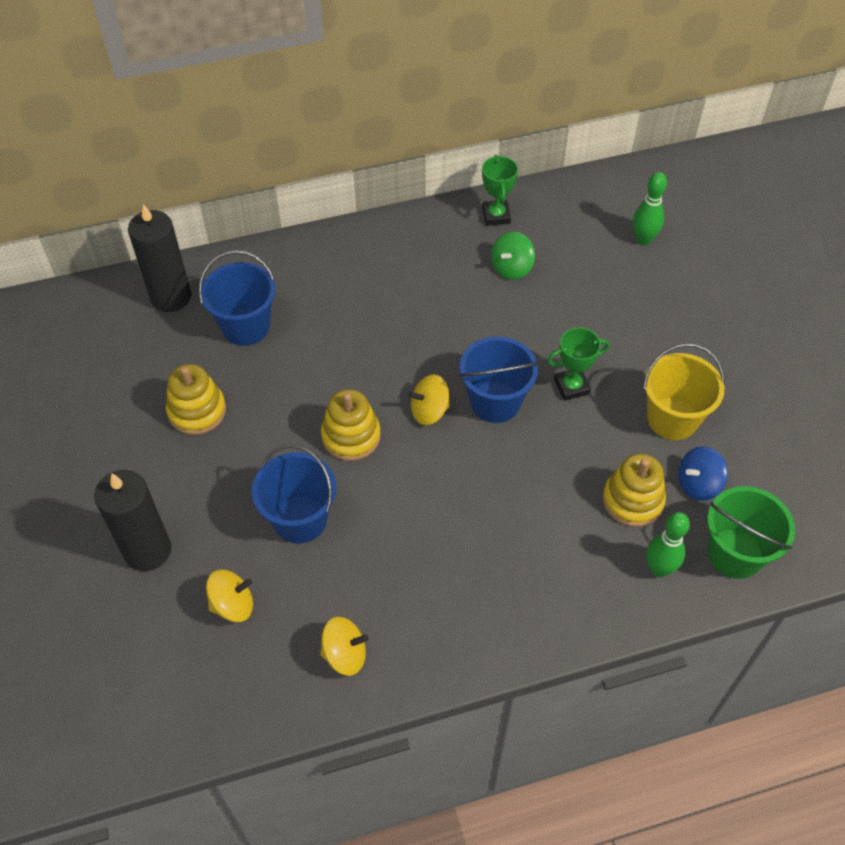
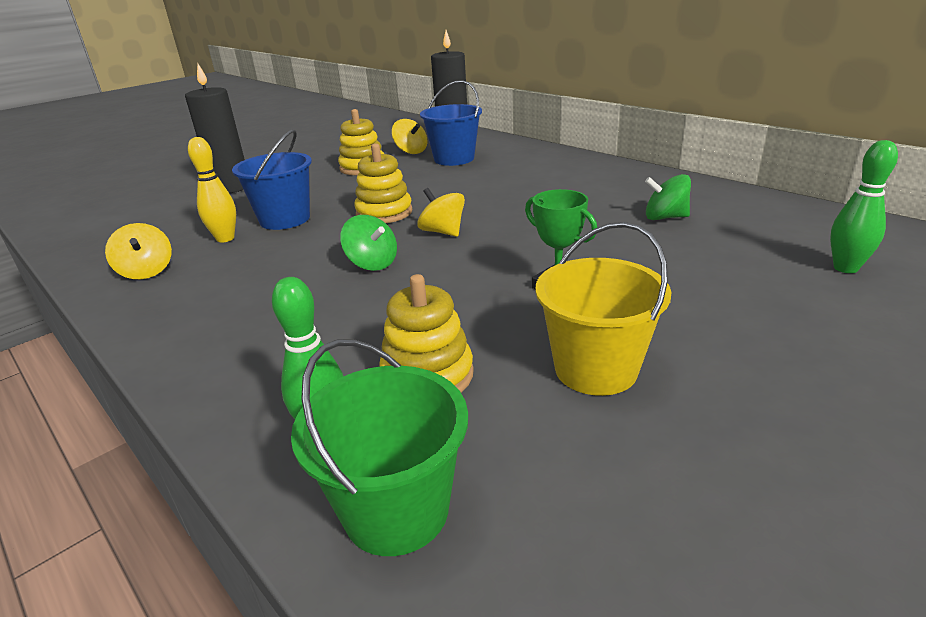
camera: 65 degrees right, 25 degrees down
yellow spinning top [206,570,253,622] -> yellow spinning top moved to [392,119,427,154]
blue bucket [459,336,539,423] -> none
green trophy [482,155,518,226] -> none
blue spinning top [678,446,728,501] -> none
none -> yellow bowling pin [188,137,236,243]
none -> green spinning top [340,215,397,271]

